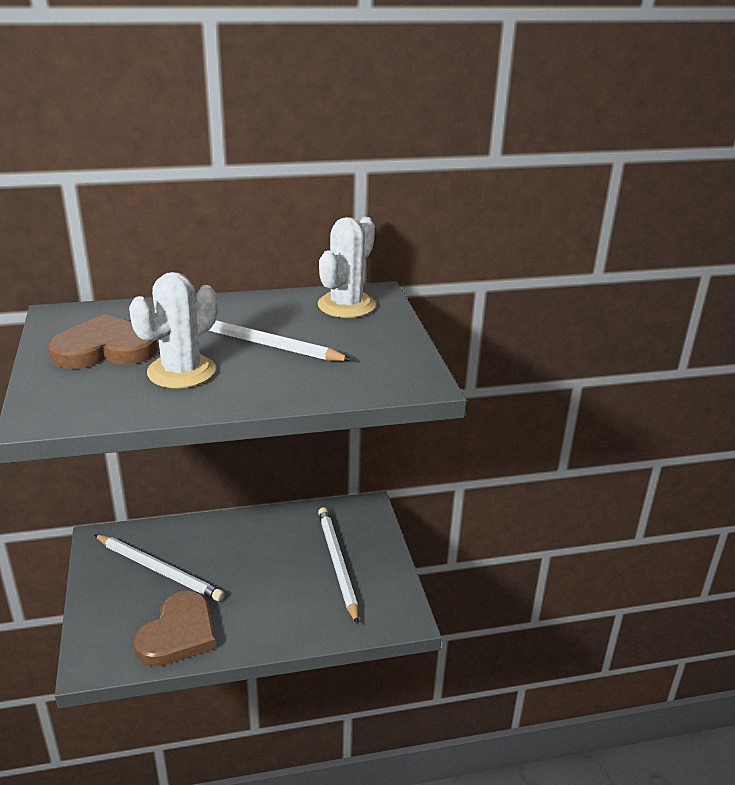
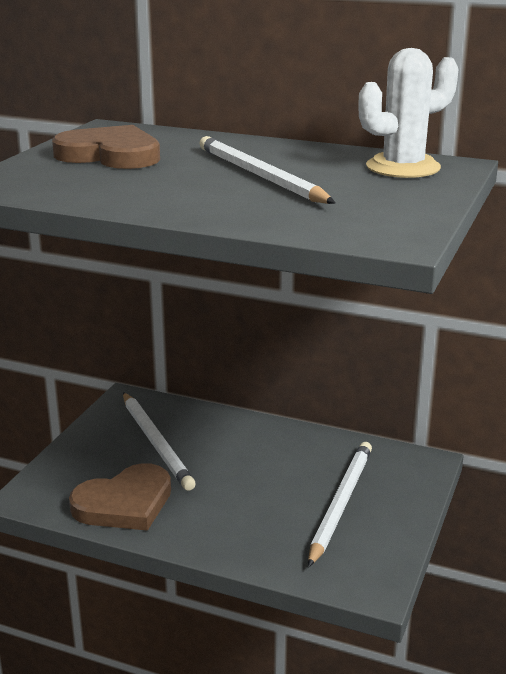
camera: 35 degrees right, 5 degrees down
white cactus [129,272,217,388] -> none

